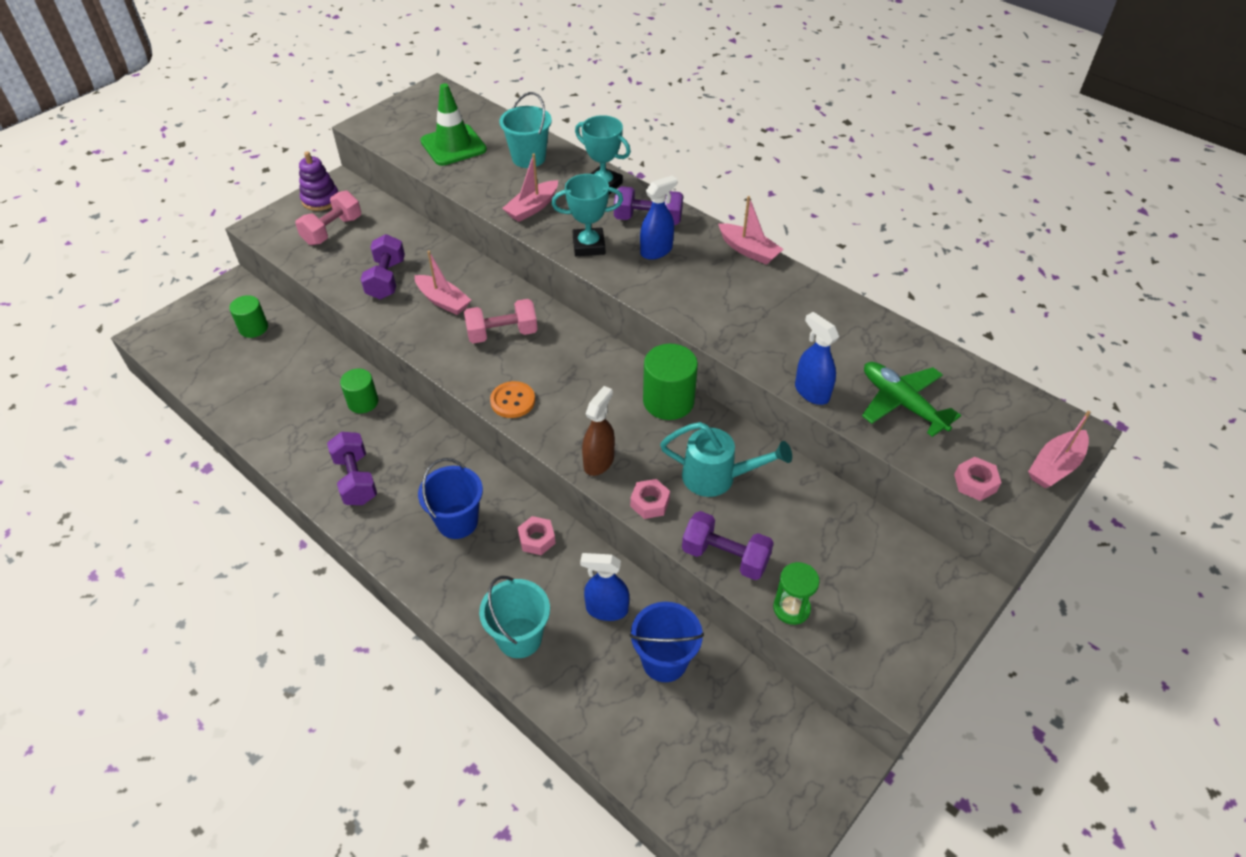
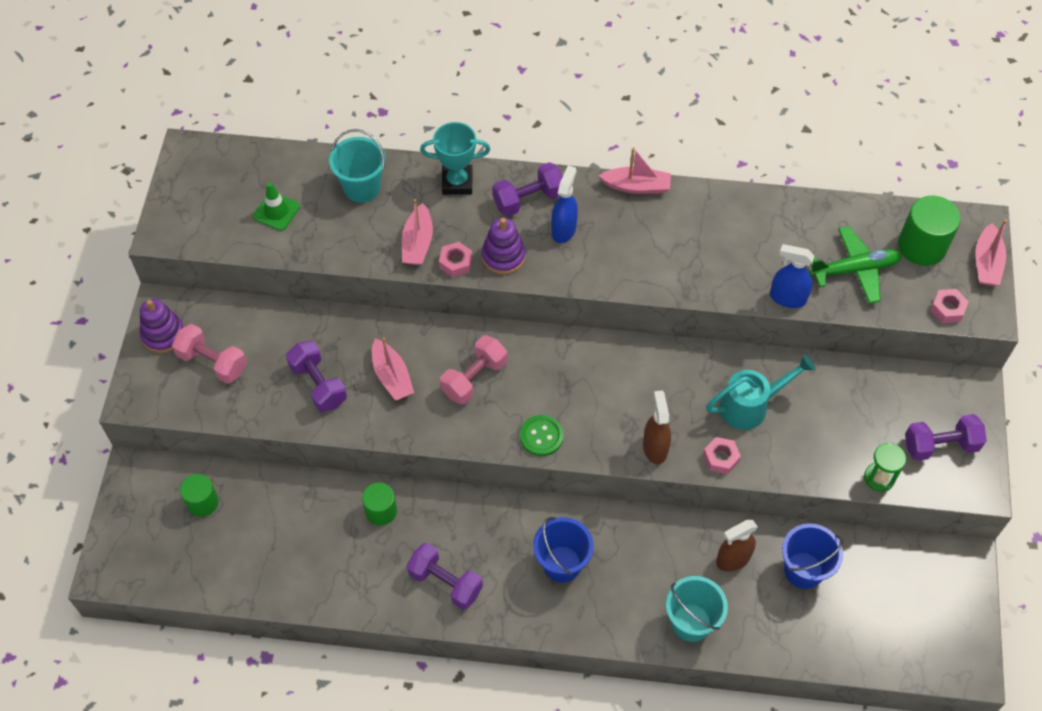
camera: 35 degrees left, 10 degrees up
pink dumbbell [295,190,361,245] -> pink dumbbell turned 60 degrees counterclockwise [172,324,247,384]
pink boat [415,251,471,315] -> pink boat turned 60 degrees clockwise [372,338,414,401]
green traffic cone [420,83,487,166] -> green traffic cone [253,182,300,231], size x0.62
orange button [490,381,535,418] -> green button [520,415,564,456]
pink nut [518,516,556,555] -> pink nut moved to [439,242,473,278]
turquoise trophy [551,174,623,256] -> purple stacking toy [482,218,525,274]
blue spray bottle [580,553,629,621] -> brown spray bottle [716,520,758,572]
green cylinder [643,344,698,420] -> green cylinder moved to [898,196,961,266]
purple dumbbell [682,511,774,580] -> purple dumbbell moved to [905,414,987,461]
green plane [862,362,961,437] -> green plane turned 150 degrees clockwise [809,226,902,304]

